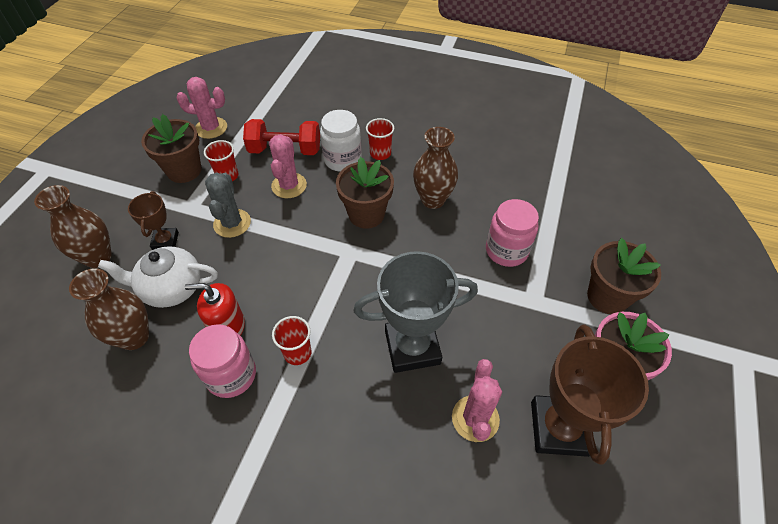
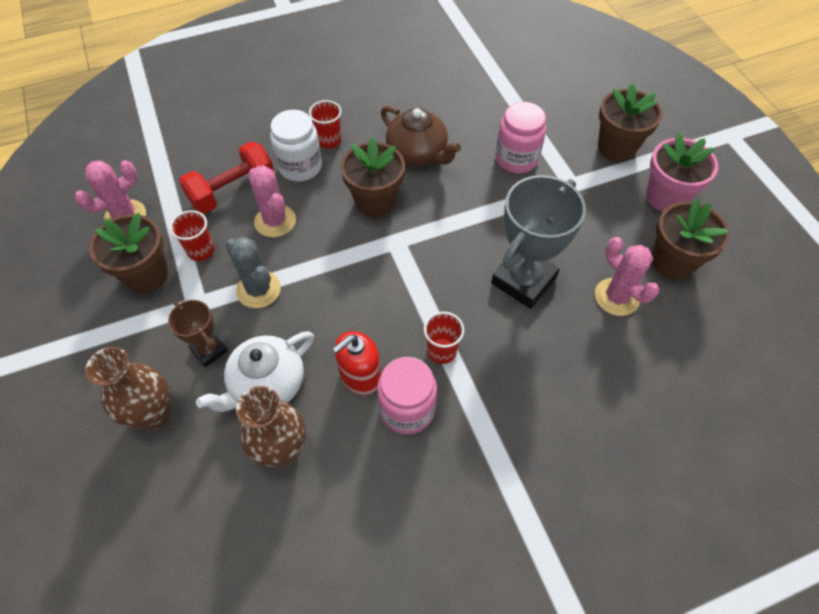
camera: 40 degrees left, 5 degrees up
brown vase [413,127,458,209] -> brown teapot [381,106,461,166]
brown trophy [531,324,649,465] -> brown flower pot [652,199,730,280]

